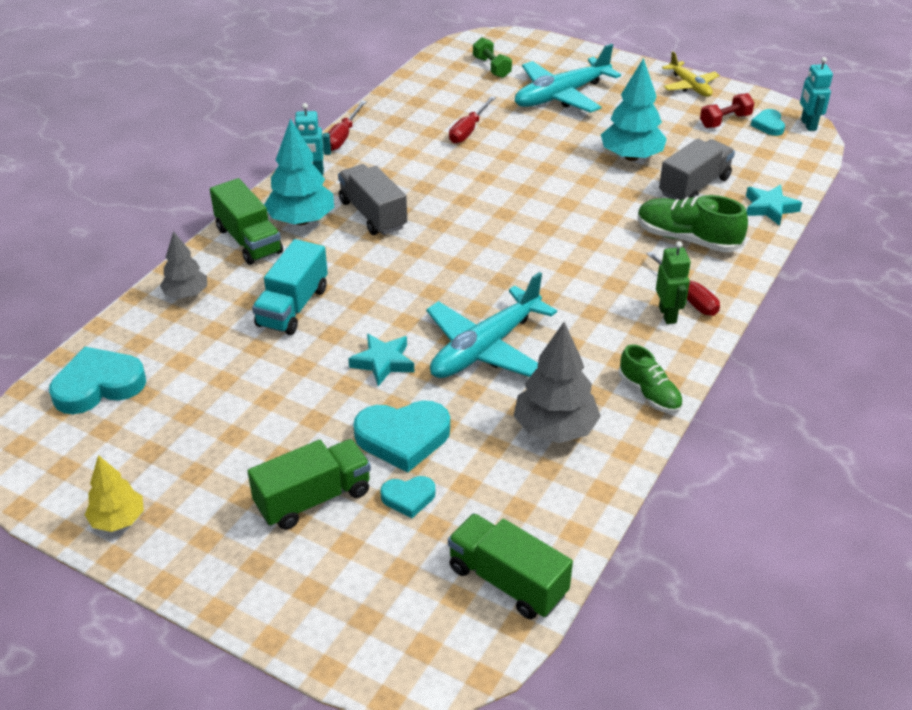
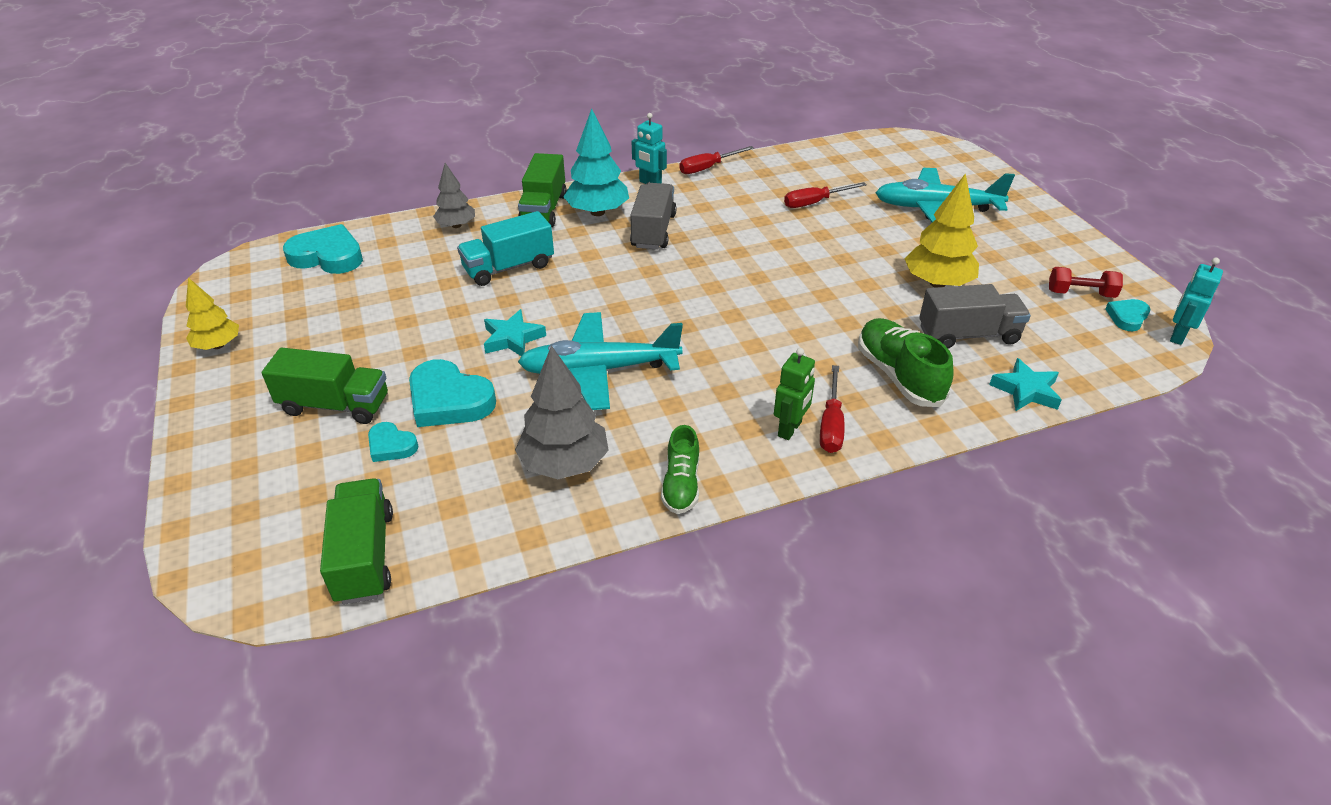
camera: 40 degrees right, 0 degrees up
green dumbbell [473,37,512,78] -> none
turquoise tree [601,58,667,161] -> yellow tree [905,173,979,288]
yellow plane [662,51,719,97] -> none

